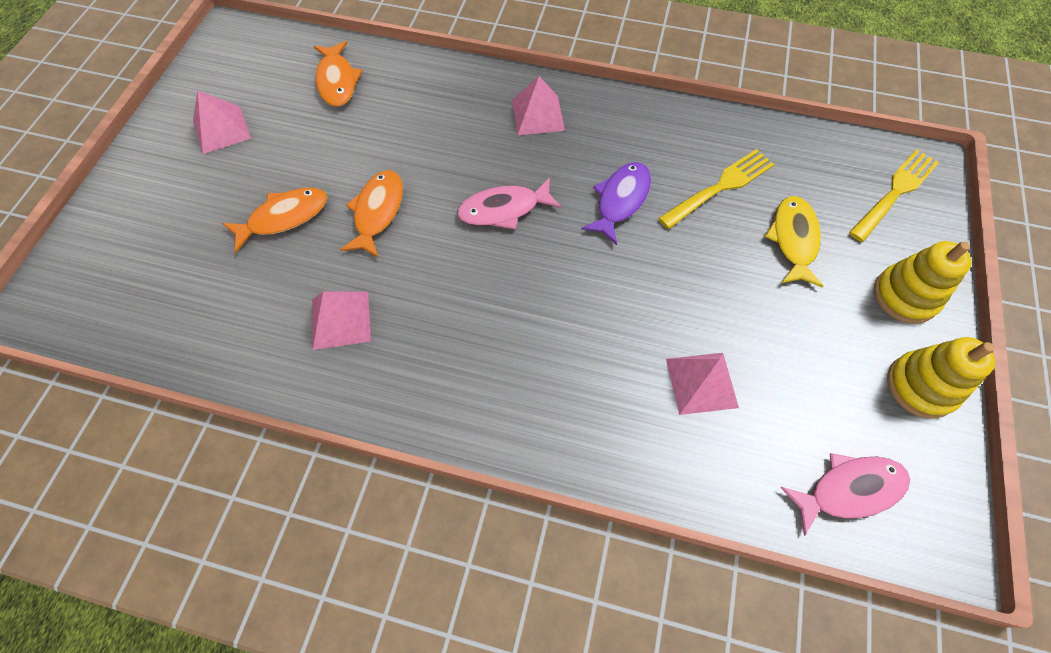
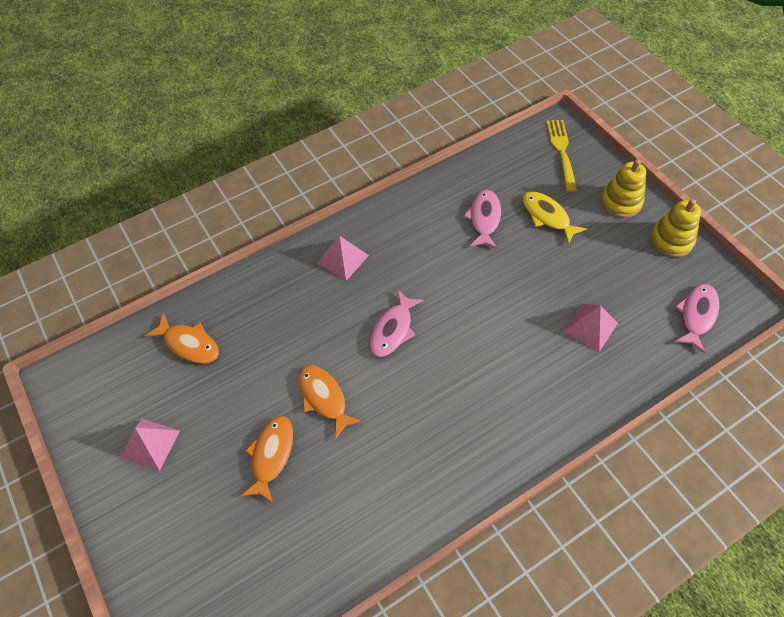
camera: 45 degrees left, 5 degrees down
pink pyramid [312,291,371,350] -> none
purple fish [581,162,651,245] -> none
yellow fork [658,149,775,229] -> pink fish [463,190,501,249]

